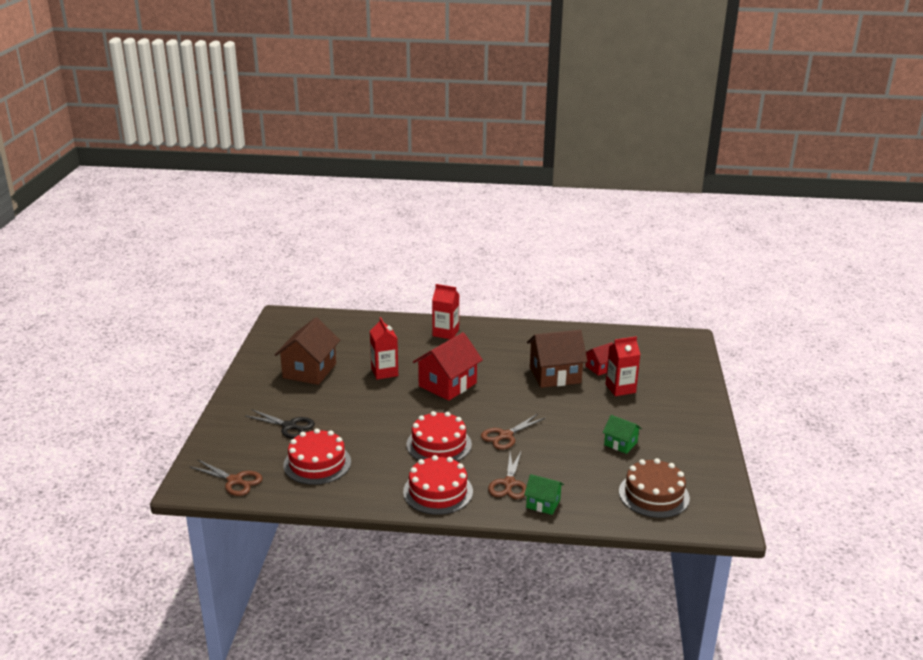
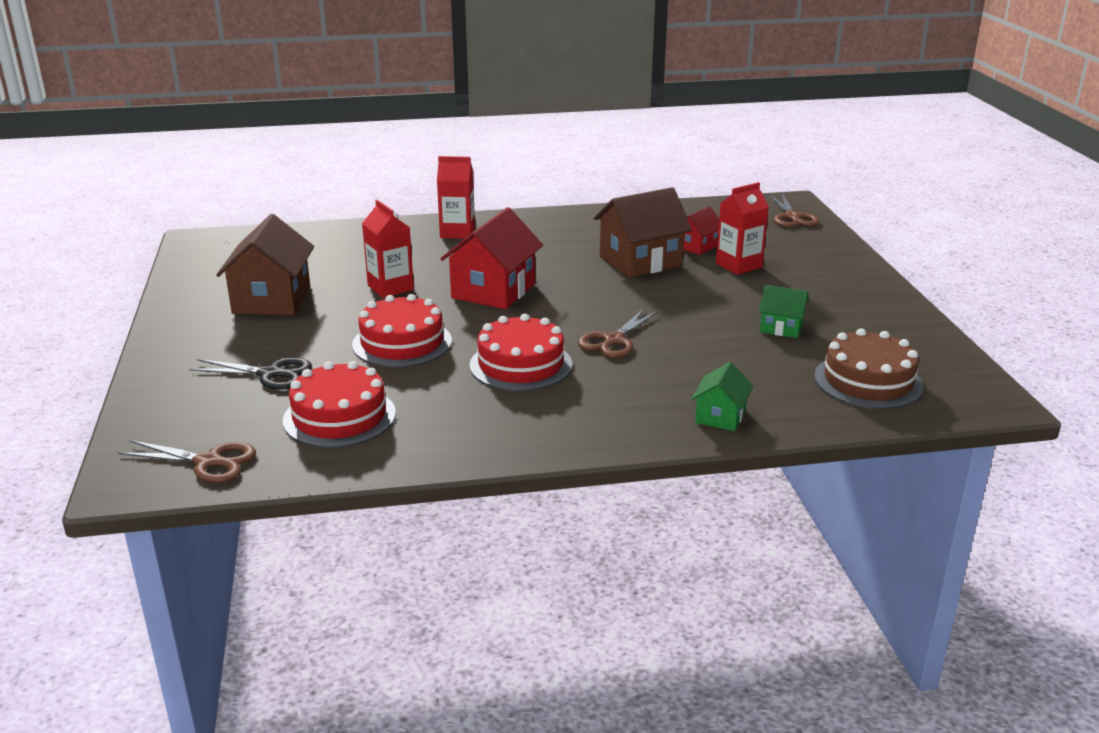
camera: 15 degrees left, 0 degrees up
red cake [403,455,473,515] -> red cake moved to [352,294,452,367]
brown scissors [488,450,526,499] -> brown scissors moved to [769,194,819,227]
green house [524,474,564,515] -> green house turned 75 degrees counterclockwise [692,362,753,431]

